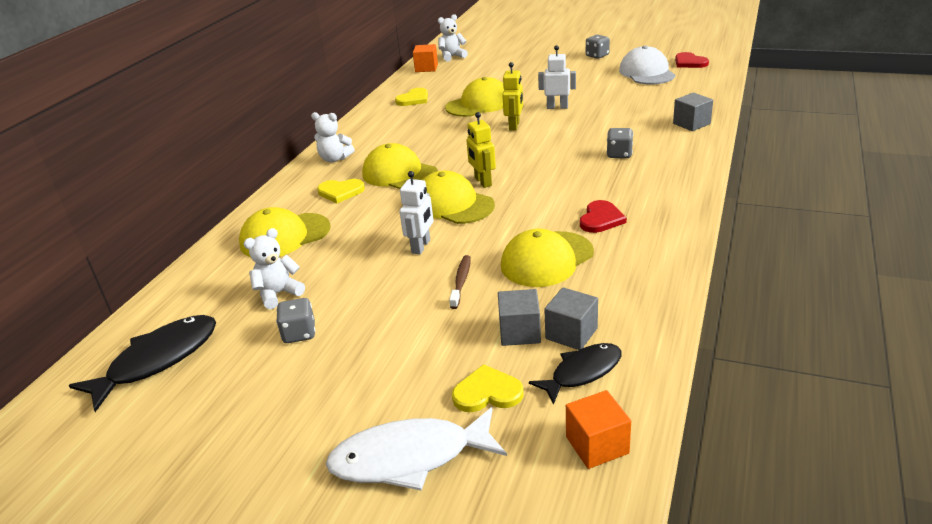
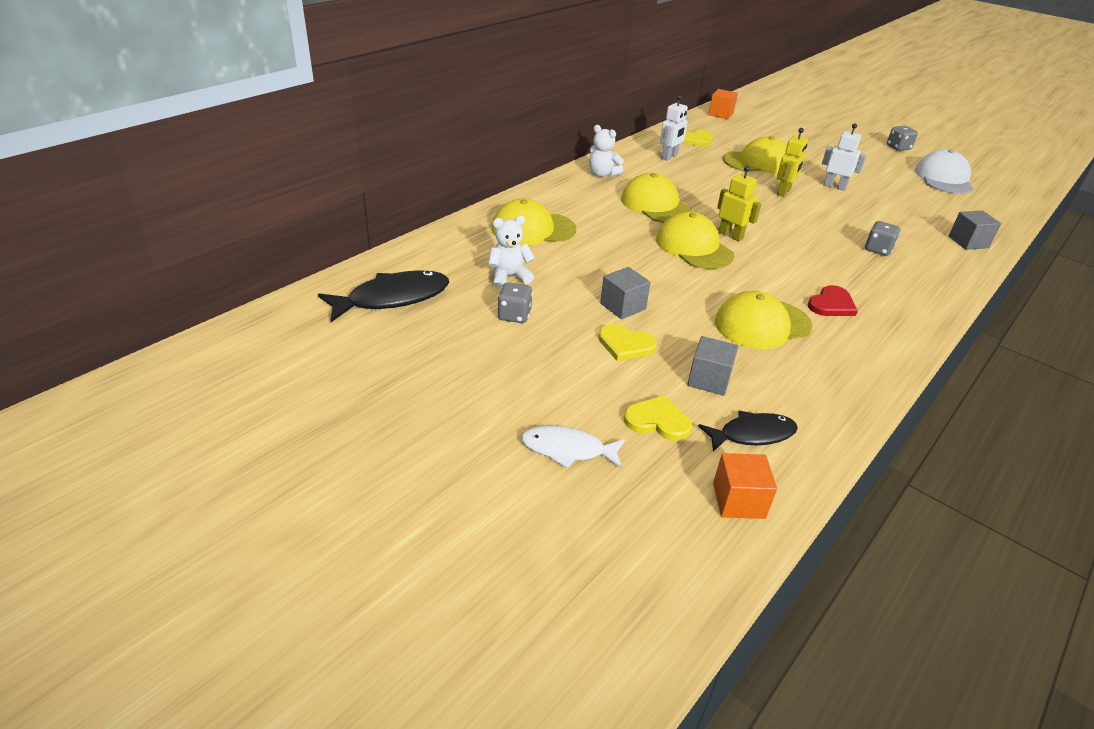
camera: 15 degrees right, 5 degrees up
yellow heart [317,179,365,203] -> yellow heart moved to [598,324,657,361]
white fish [326,407,507,491] -> white fish [521,426,625,468], size x0.64
white robot [399,171,434,254] -> white robot moved to [660,95,688,161]
white teddy bear [438,14,468,62] -> none
brown toothbrush [449,255,471,309] -> none
yellow robot [466,112,496,188] -> yellow robot turned 135 degrees clockwise [717,166,761,241]
grey cube [544,287,598,350] -> grey cube moved to [600,267,651,319]
red heart [675,52,709,68] -> none

